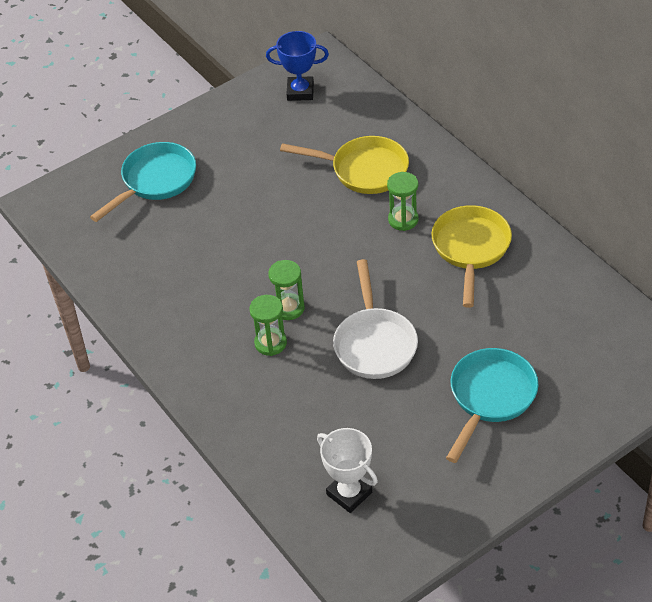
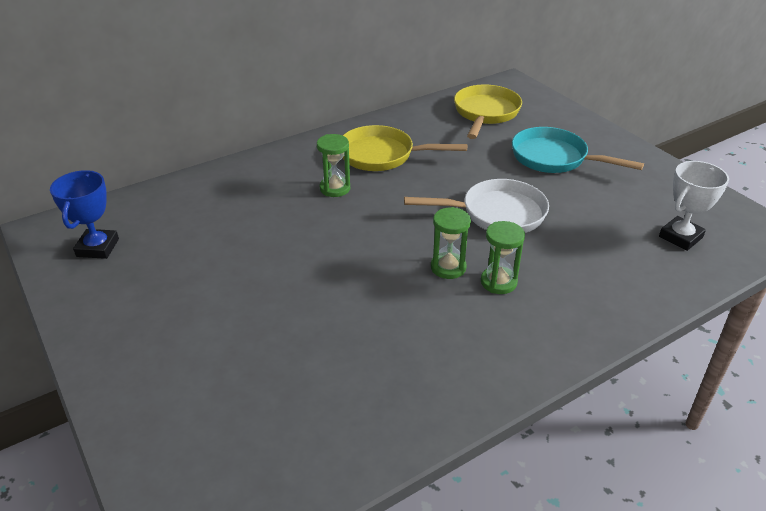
camera: 90 degrees left, 10 degrees down
turquoise pan [90,142,196,222] -> none
yellow pan [280,136,409,194] -> yellow pan moved to [454,85,522,139]

